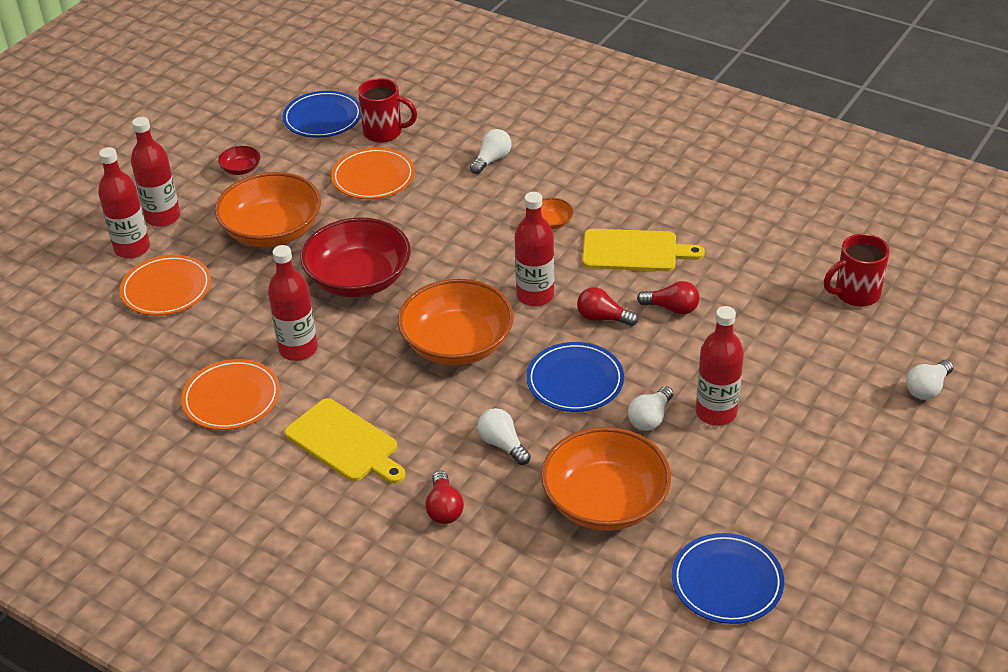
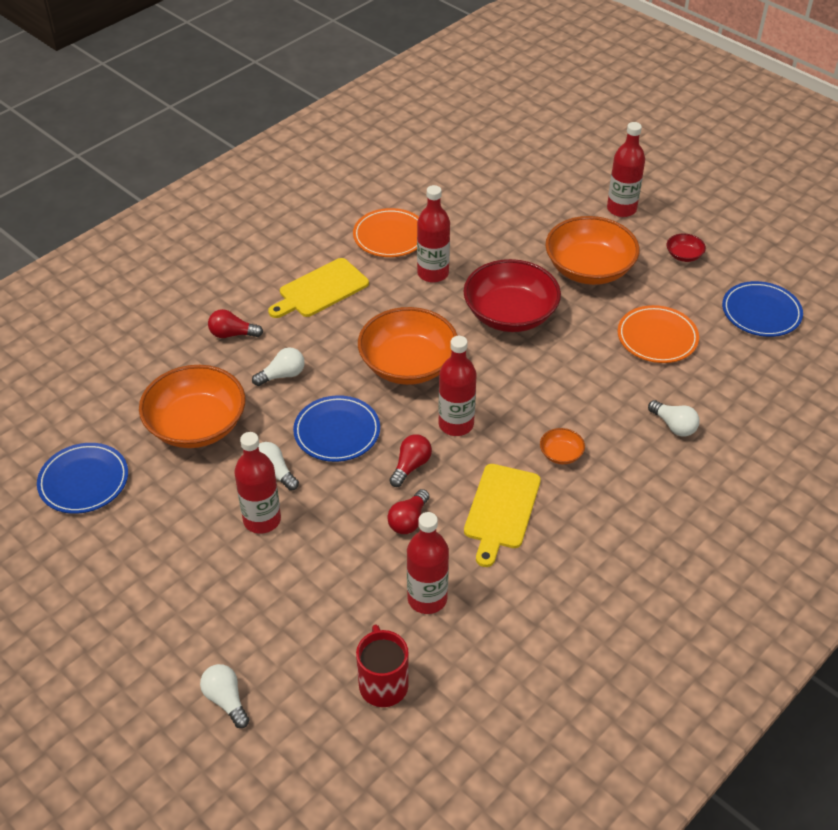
camera: 100 degrees right, 5 degrees up
red bottle [98,147,150,259] -> red bottle moved to [407,512,449,614]
orange plate [120,255,211,316] -> none
red mug [358,78,417,143] -> none

